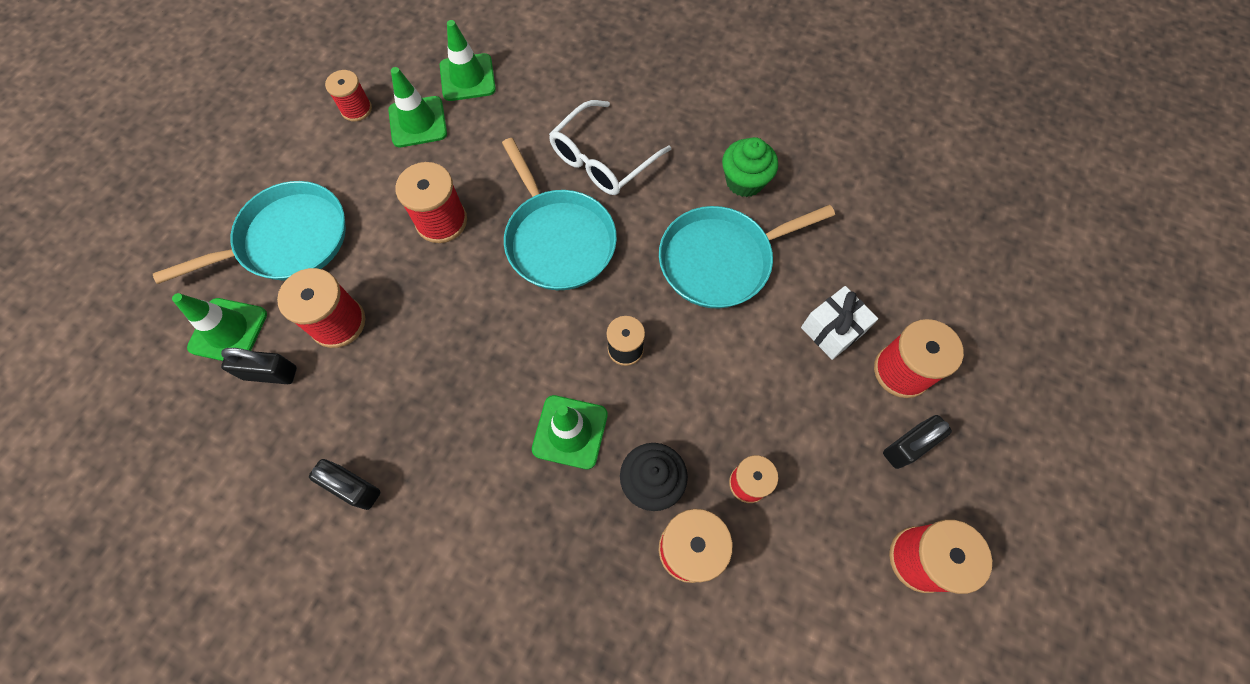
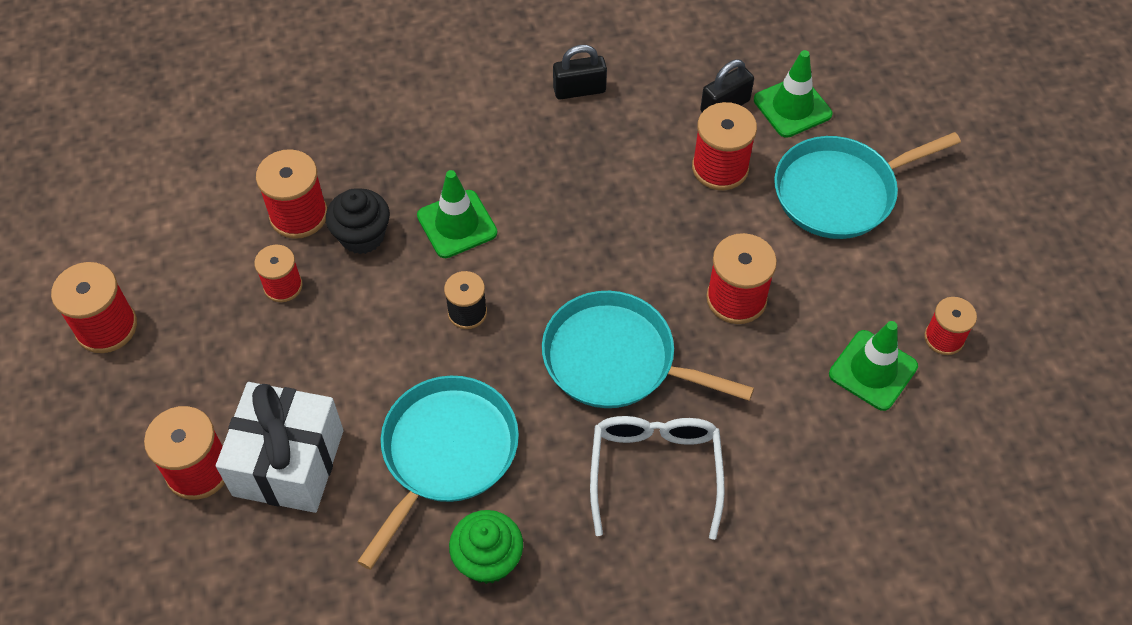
camera: 140 degrees right, 10 degrees down
turquoise pan [153,181,346,284] -> turquoise pan turned 45 degrees clockwise [774,132,961,239]
green traffic cone [440,20,496,101] -> none
white gift [801,286,878,360] -> white gift [216,382,344,513], size x1.67
black padlock [883,415,952,469] -> none

